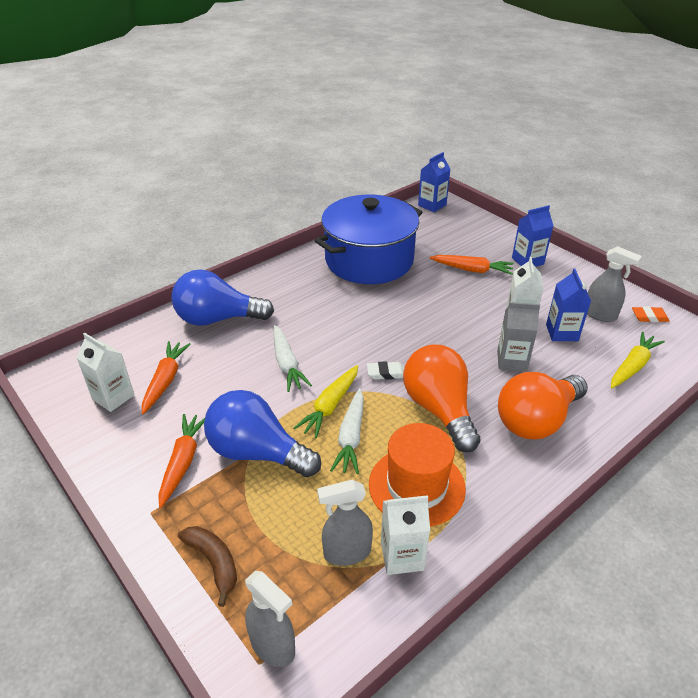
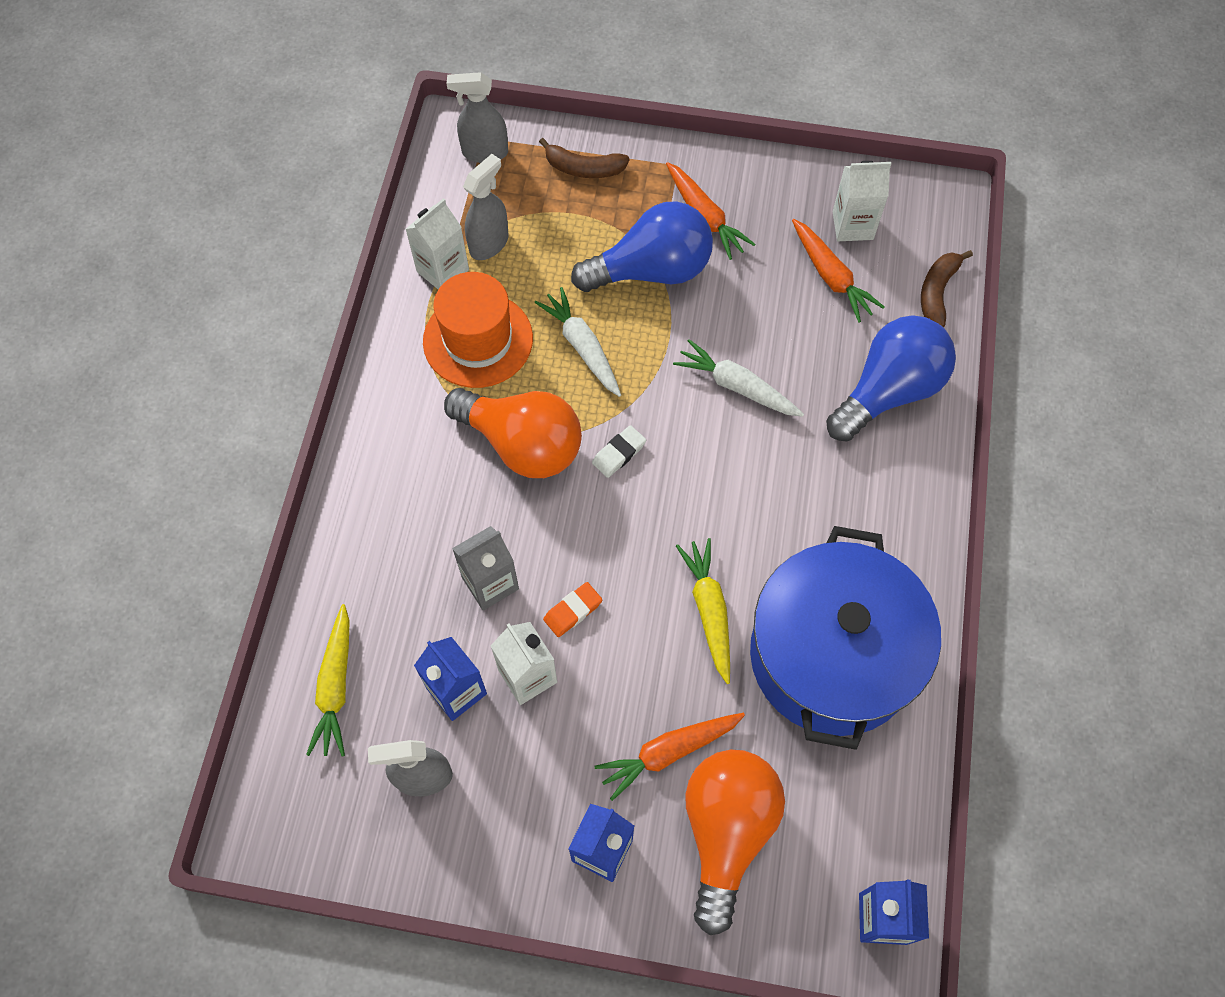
camera: 140 degrees right, 25 degrees up
yellow carrot [294,365,358,438] -> yellow carrot moved to [676,538,730,684]
orange light bulb [498,372,588,440] -> orange light bulb moved to [685,750,785,935]
orange eraser [632,306,670,322] -> orange eraser moved to [543,582,602,637]
none -> brown banana [921,250,973,327]

